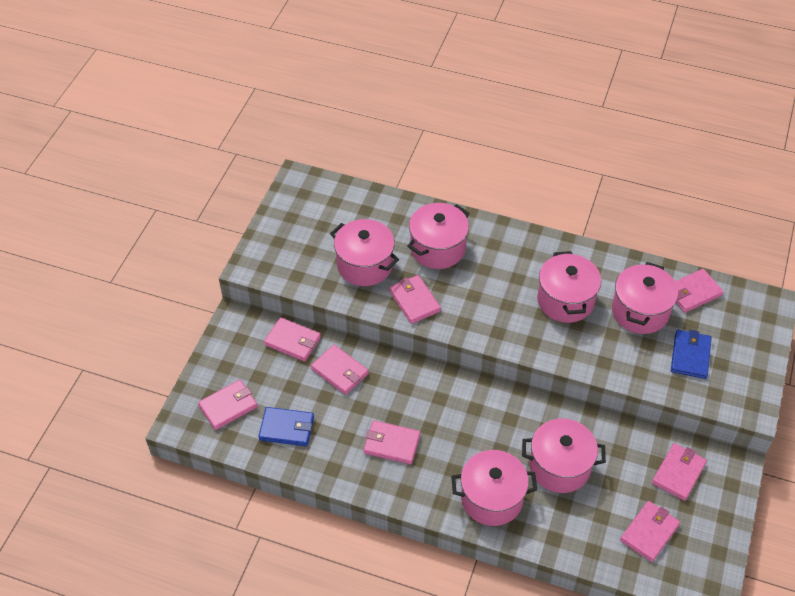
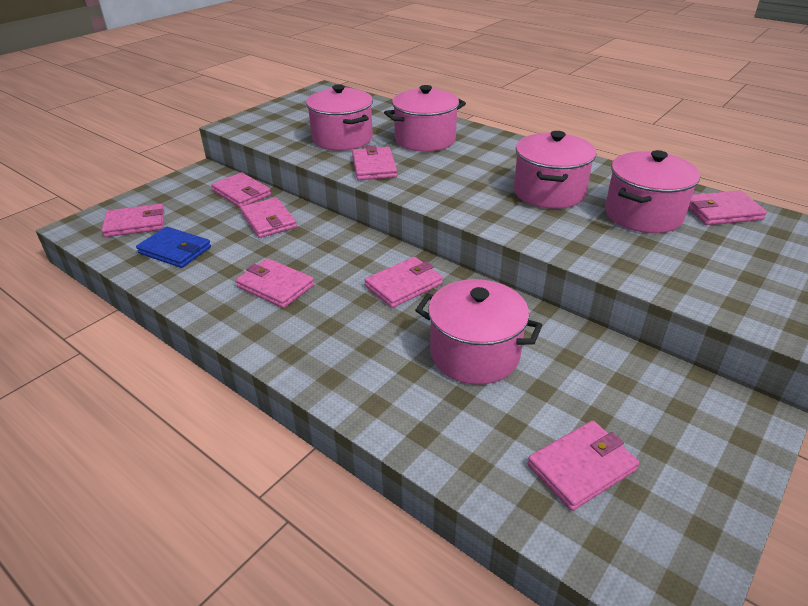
camera: 20 degrees right, 15 degrees down
pink pot [451,450,537,526] -> none
pink wallet [652,443,707,501] -> pink wallet moved to [365,257,443,308]
blue wallet [671,330,712,379] -> none

